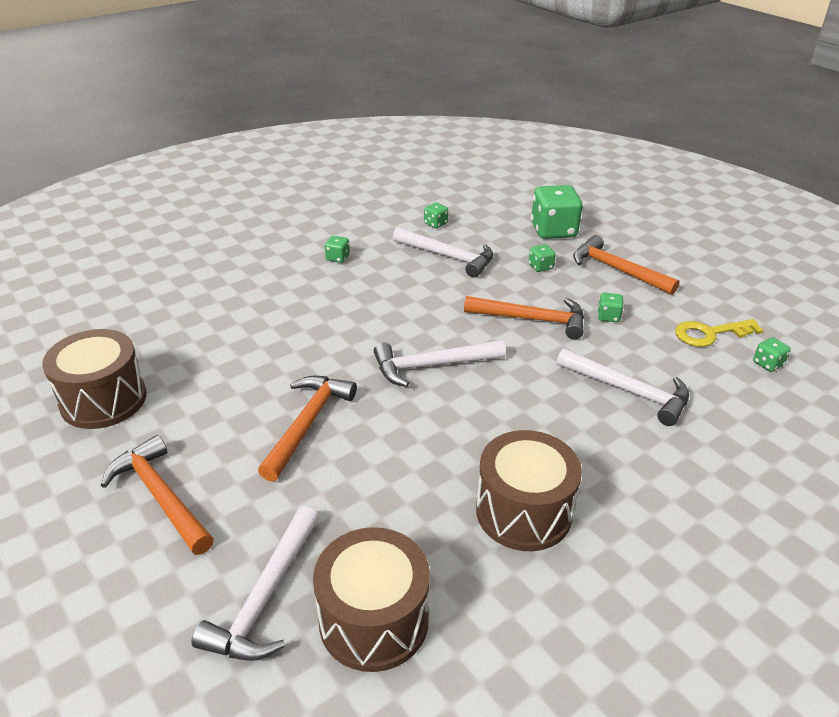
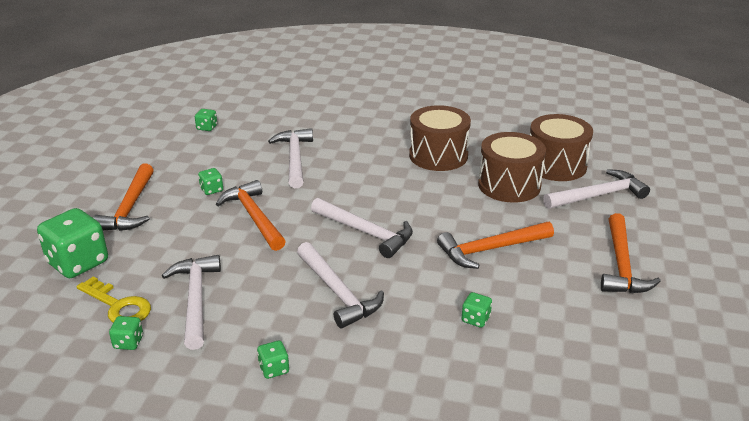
camera: 130 degrees left, 5 degrees down
brown drum [42,329,147,429] -> brown drum moved to [478,132,546,203]
green dice [528,244,556,272] -> green dice moved to [462,292,492,328]
yellow key [675,319,764,347] -> yellow key moved to [76,276,151,323]
none -> white hammer [297,242,384,328]

